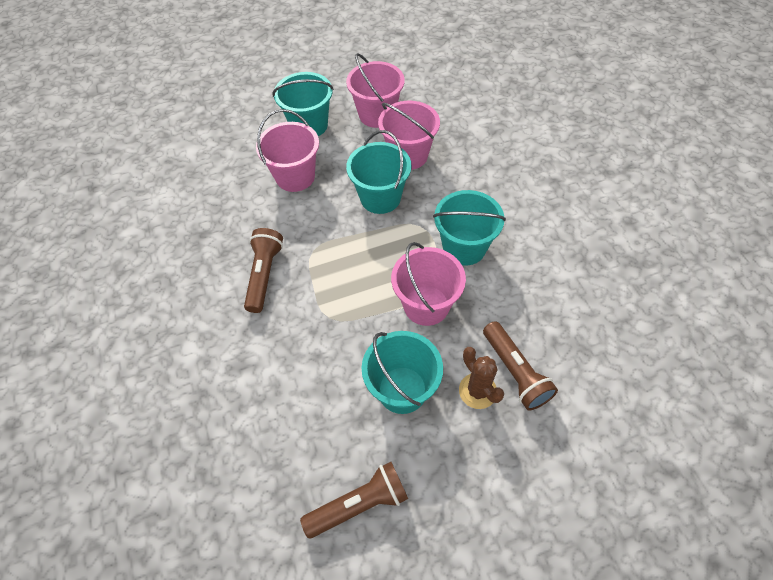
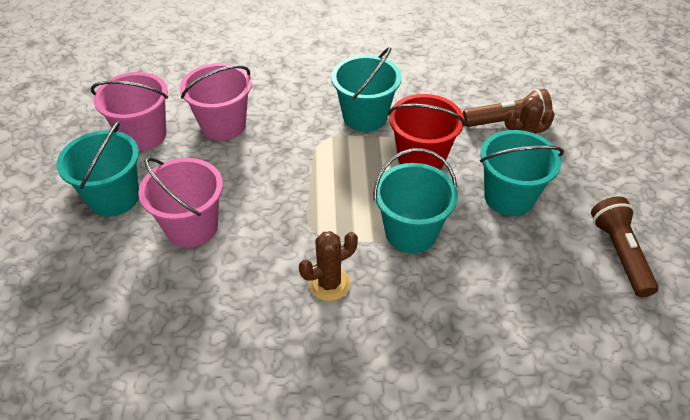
camera: 75 degrees left, 10 degrees down
brown flashlight [244,228,283,313] -> brown cactus [299,231,358,301]
turquoise bucket [346,130,412,214] -> turquoise bucket moved to [373,148,458,253]
pink bucket [391,242,466,326] -> red bucket [388,94,465,170]

